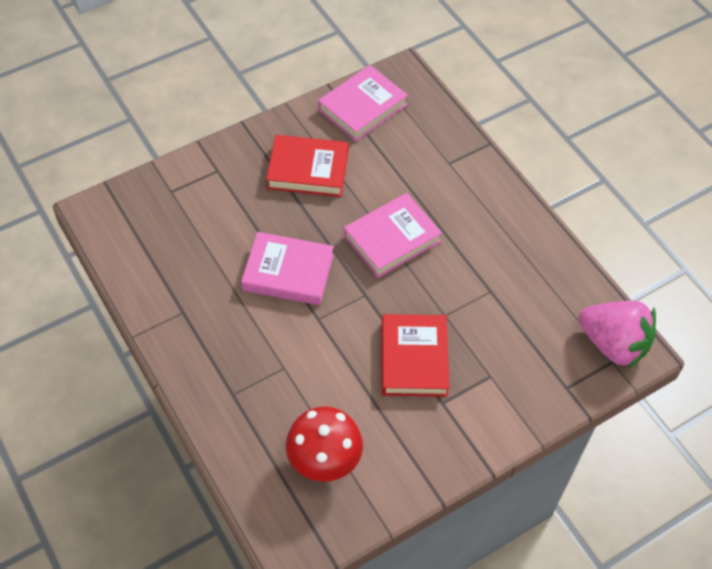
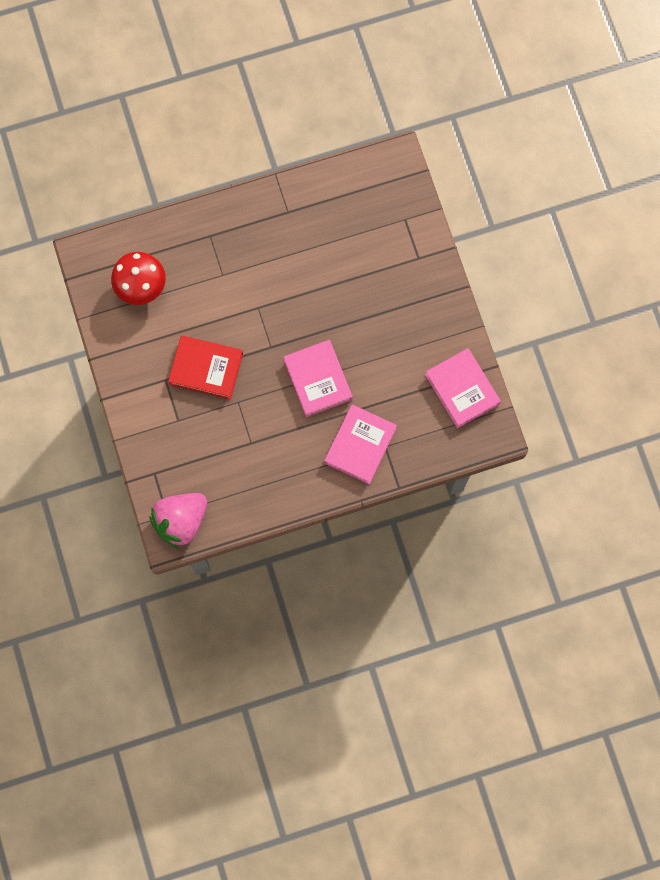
camera: 105 degrees right, 20 degrees up
pink book [241,232,334,305] -> pink book moved to [324,405,397,484]
red book [266,135,348,197] -> none

